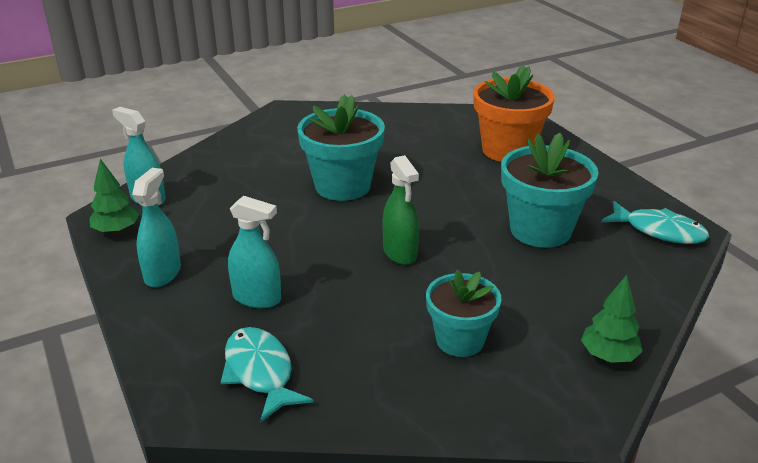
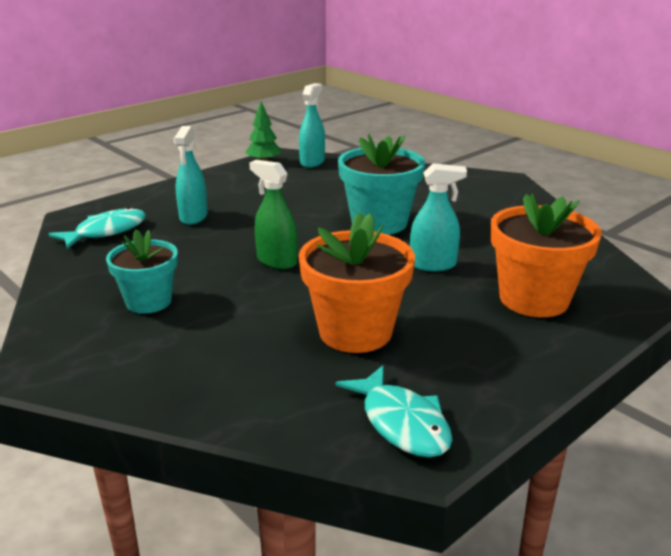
camera: 75 degrees right, 5 degrees down
turquoise spray bottle [132,168,181,287] -> turquoise spray bottle moved to [410,163,467,271]
green spray bottle [383,155,419,265] -> green spray bottle turned 75 degrees clockwise [249,160,297,269]
turquoise flower pot [501,133,598,248] -> orange flower pot [299,212,415,353]
green tree [581,275,643,363] -> none
turquoise fish [601,201,709,244] -> turquoise fish turned 45 degrees counterclockwise [336,365,453,458]

